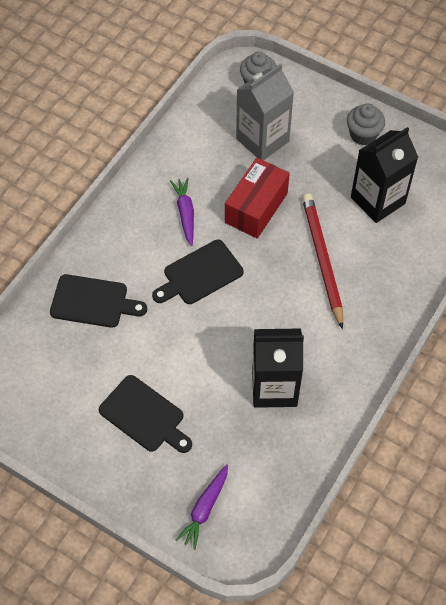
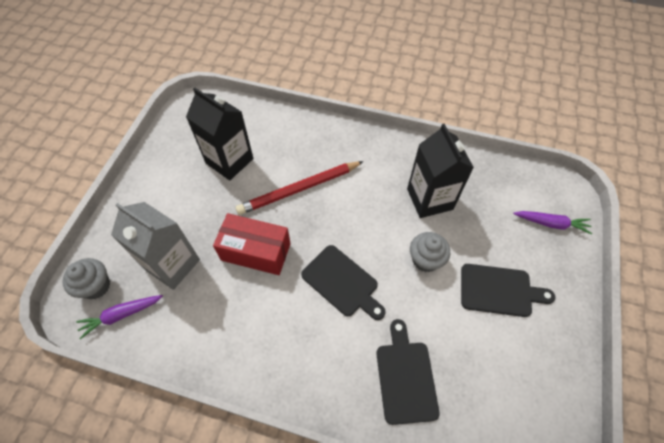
camera: 105 degrees left, 0 degrees up
black cutting board [99,375,192,453] -> black cutting board turned 75 degrees clockwise [461,264,555,317]
purple carrot [170,178,194,246] -> purple carrot moved to [76,295,163,339]
grey cupcake [347,103,385,145] -> grey cupcake moved to [410,232,450,272]

